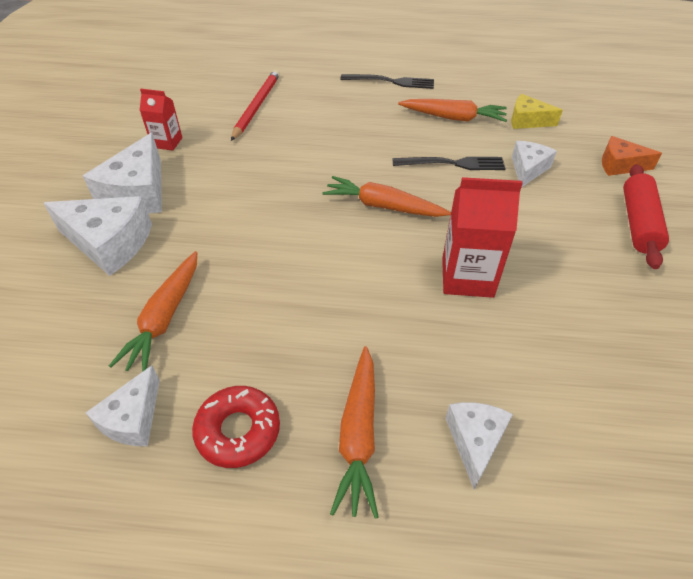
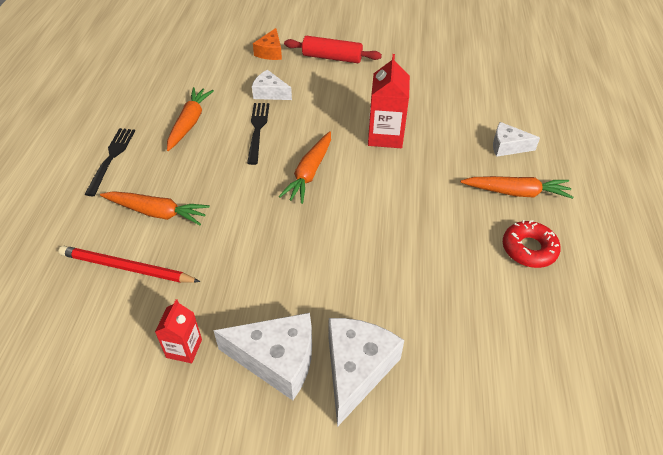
camera: 90 degrees left, 0 degrees up
white cheese [86,365,160,446] -> none
orange carrot [109,251,197,372] -> orange carrot moved to [100,191,210,225]
yellow cheese [511,94,563,129] -> none

